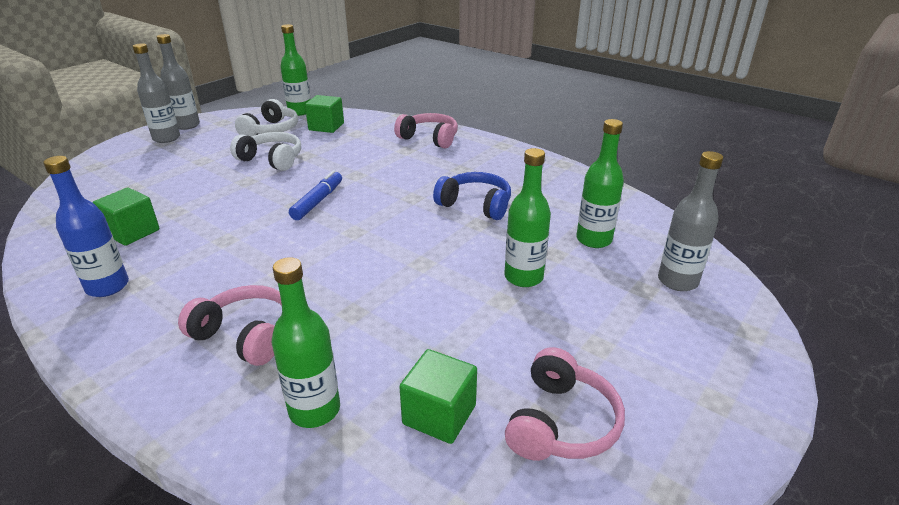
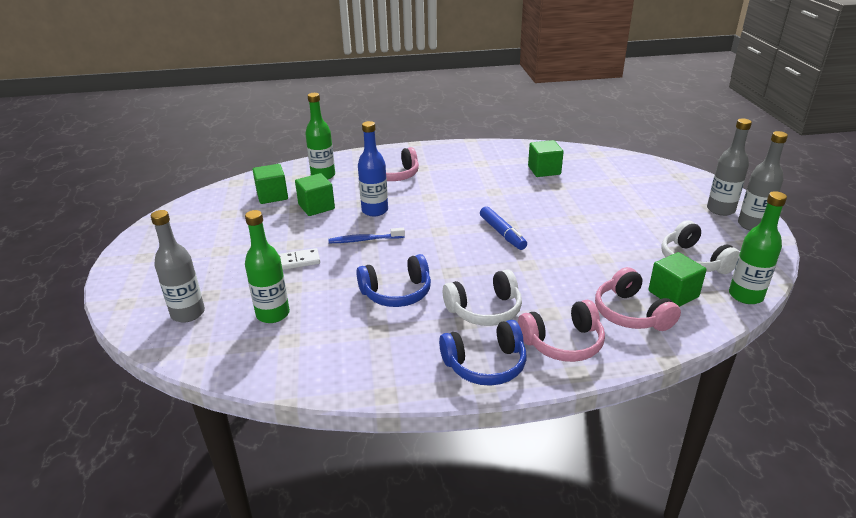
camera: 135 degrees right, 0 degrees up
blue bottle [43,156,129,297] -> blue bottle moved to [358,121,388,216]
white headphones [230,132,301,171] -> white headphones moved to [443,269,522,326]
green bottle [504,148,551,287] -> white domino [278,248,320,270]
pink headphones [505,347,625,461] -> pink headphones moved to [595,267,681,331]
none -> green cube [295,173,335,216]
none -> blue toothbrush [328,228,405,243]
none -> blue headphones [439,320,526,386]

